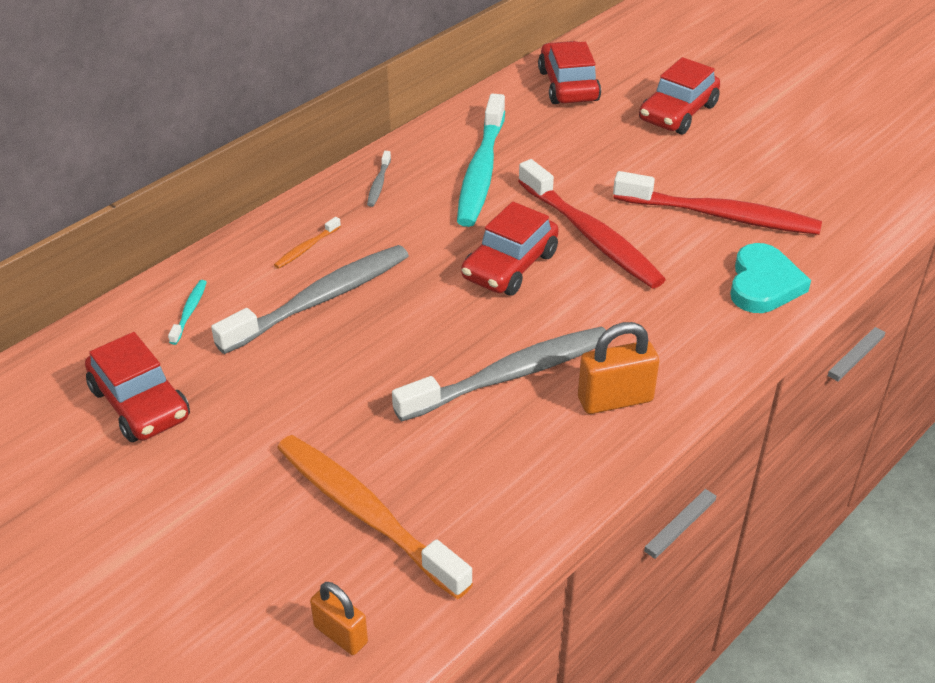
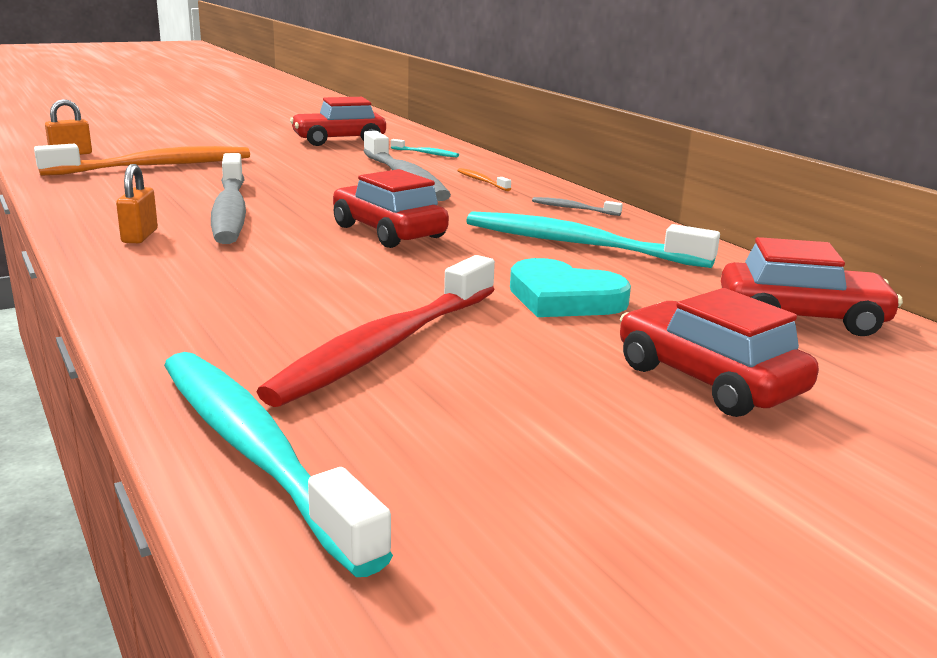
camera: 105 degrees right, 20 degrees down
red toothbrush [518,159,666,289] -> none
orange padlock [578,322,659,414] -> orange padlock [116,164,158,243], size x0.66
turquoise heart [730,243,811,313] -> turquoise heart moved to [510,258,631,317]
none -> turquoise toothbrush [164,352,393,577]

